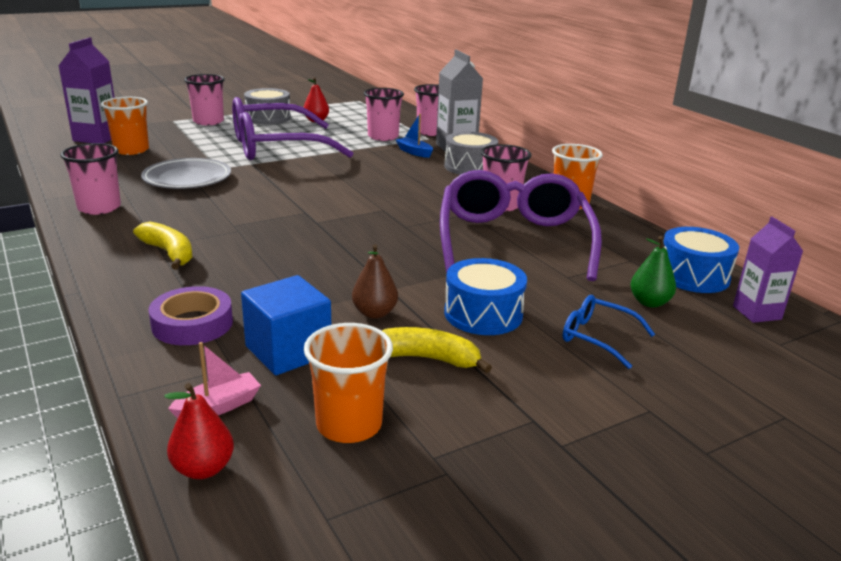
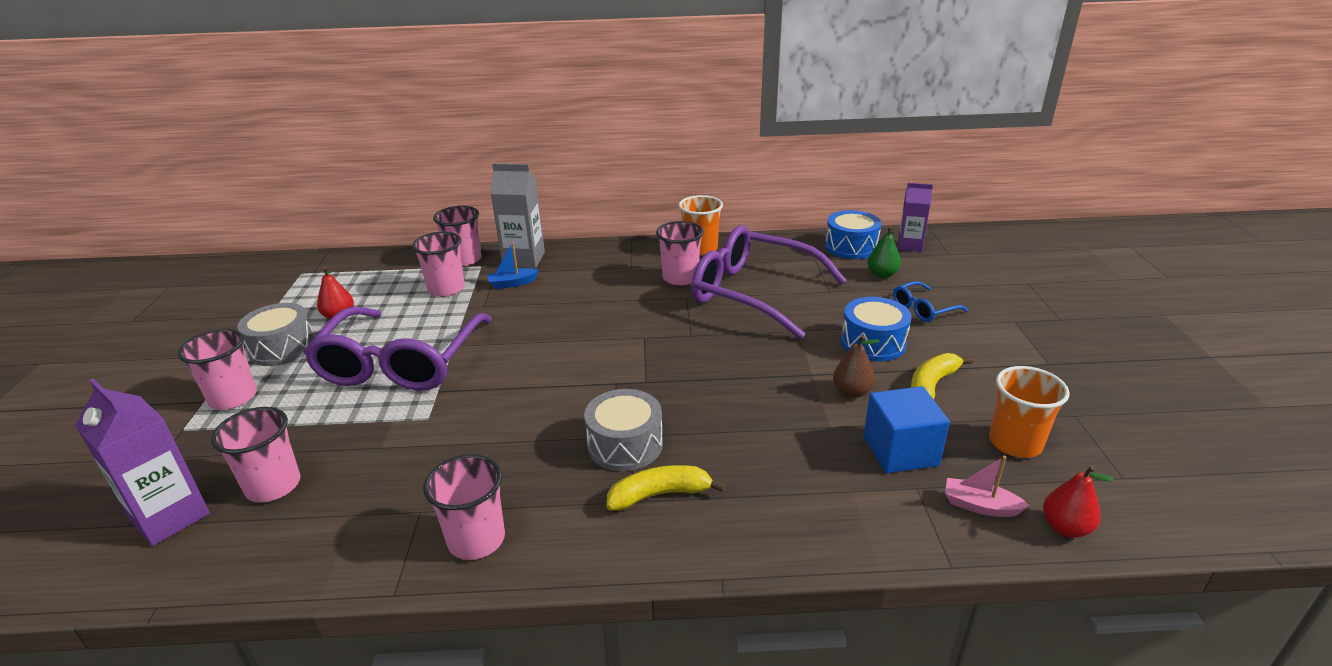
camera: 60 degrees left, 5 degrees up
orange cup [101,97,149,155] -> pink cup [211,407,300,503]
grey plate [141,158,231,189] -> none
purple tape [149,286,233,345] -> none
pink boat [168,342,261,419] -> pink boat turned 60 degrees counterclockwise [945,456,1030,517]
grey drum [444,132,498,175] -> grey drum moved to [584,389,663,471]

